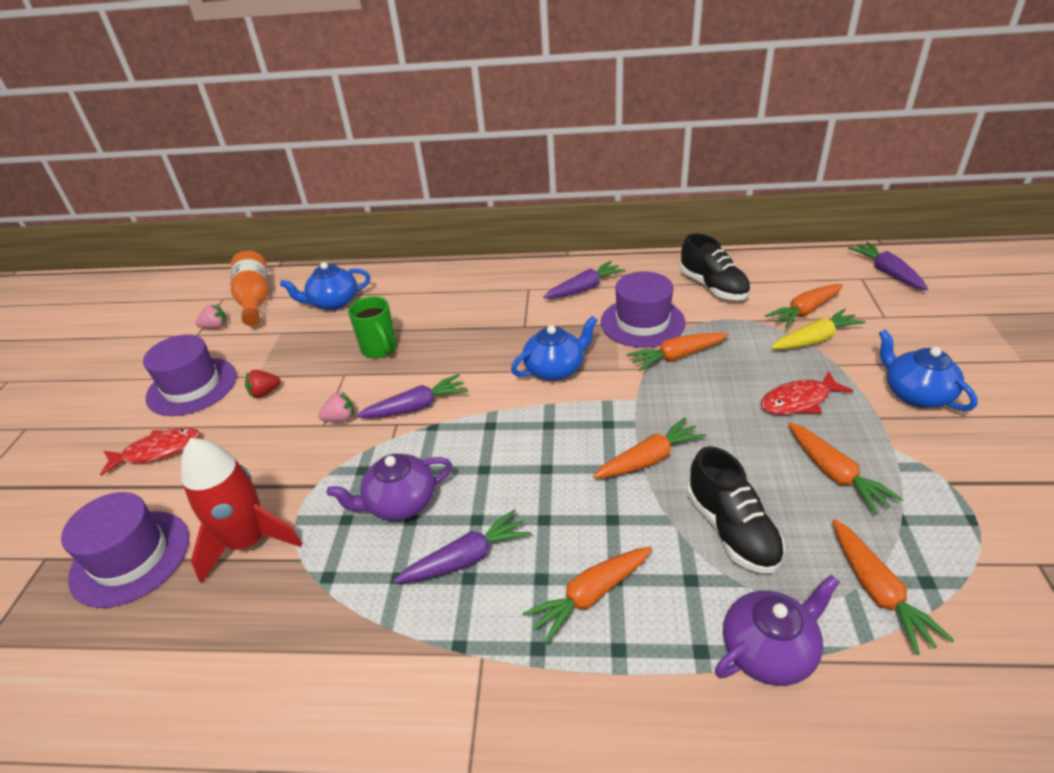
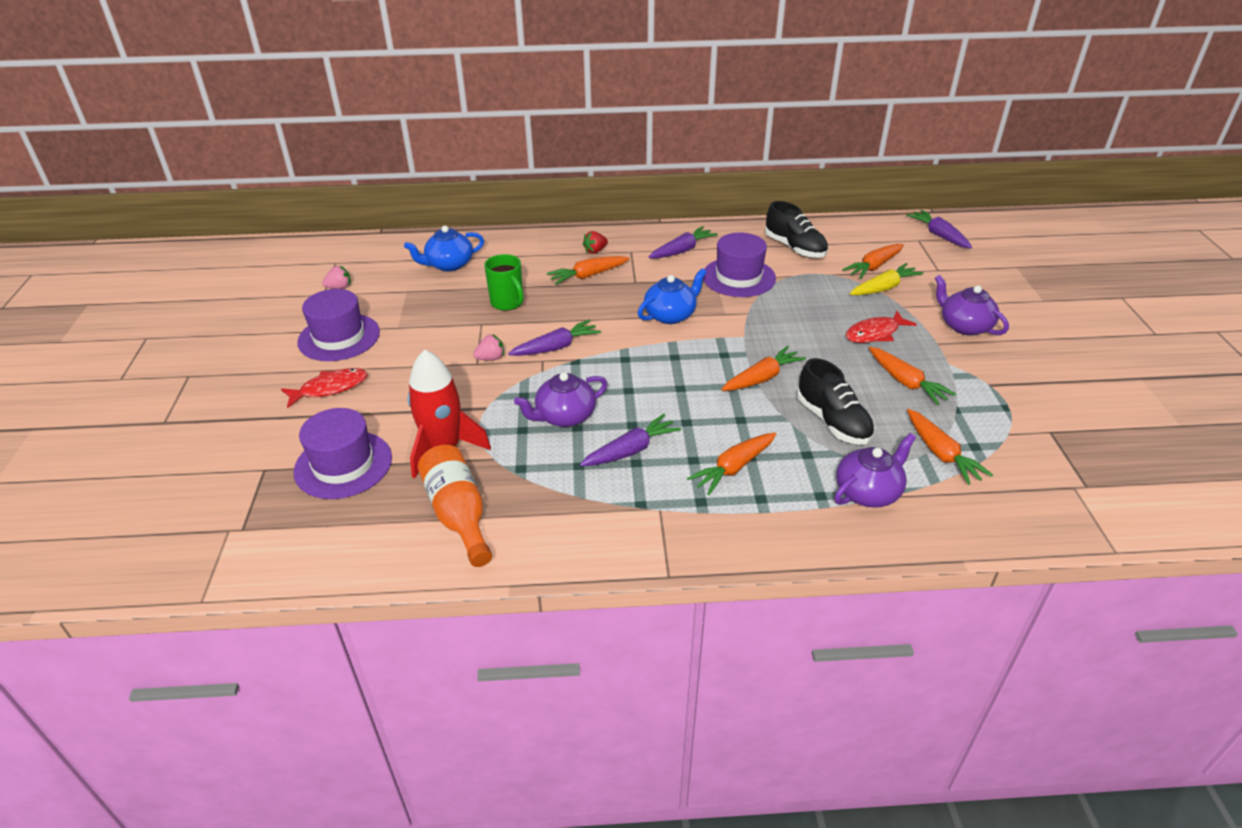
camera: 10 degrees left, 0 degrees up
orange bottle [230,250,268,326] -> orange bottle moved to [418,445,492,567]
red strawberry [245,370,281,398] -> red strawberry moved to [583,231,608,254]
orange carrot [627,333,728,371] -> orange carrot moved to [546,256,629,285]
blue teapot [879,329,978,411] -> purple teapot [935,275,1009,336]

